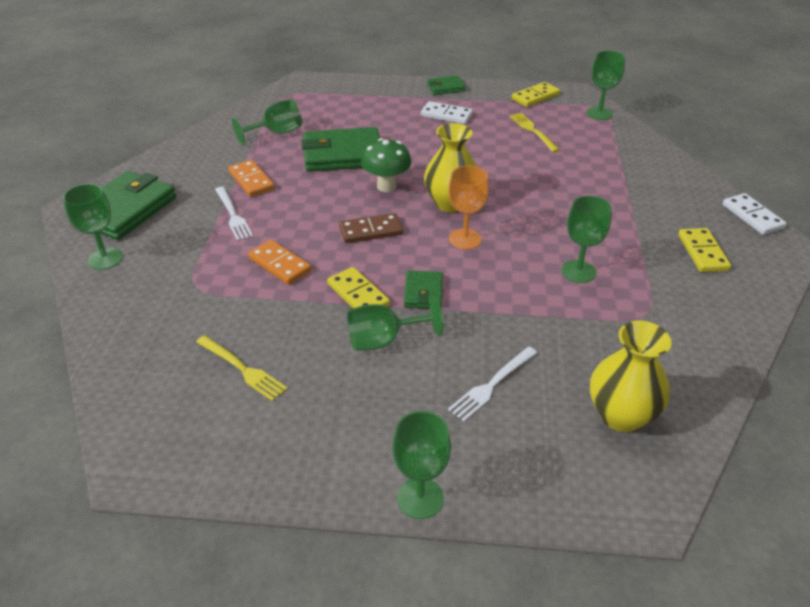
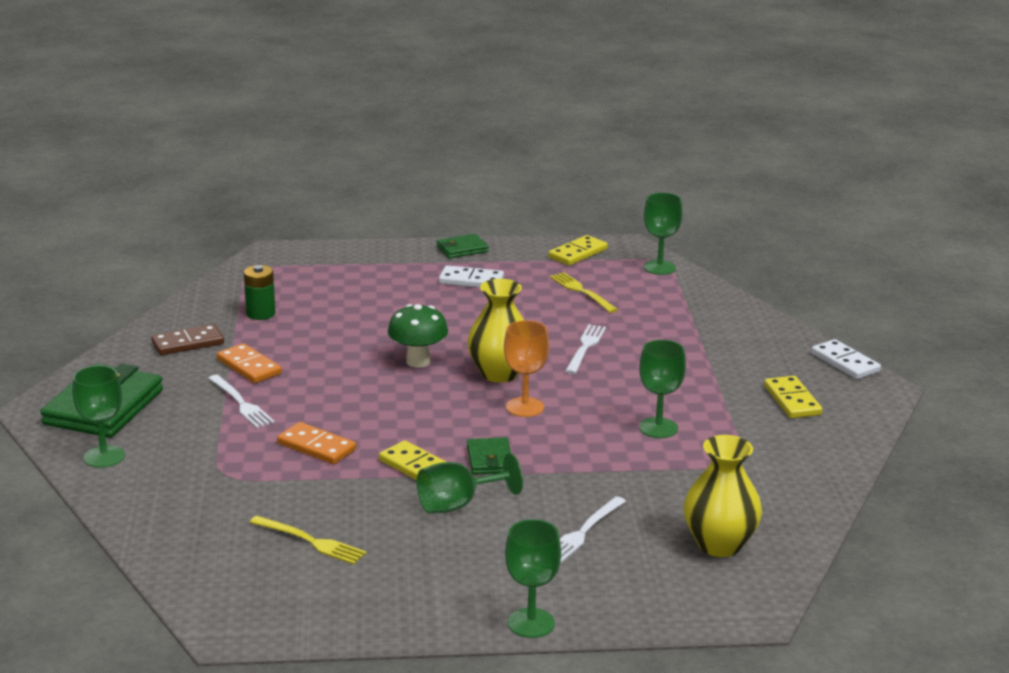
camera: 10 degrees left, 15 degrees down
green goblet [232,99,302,145] -> green battery [244,265,275,320]
green wallet [301,127,380,172] -> none
brown domino [339,213,403,243] -> brown domino moved to [152,324,224,355]
none -> white fork [565,324,606,374]

